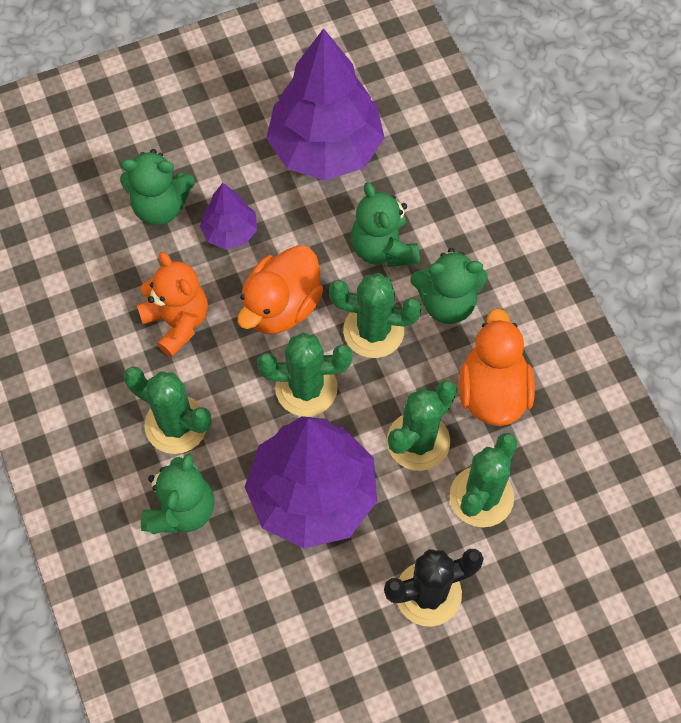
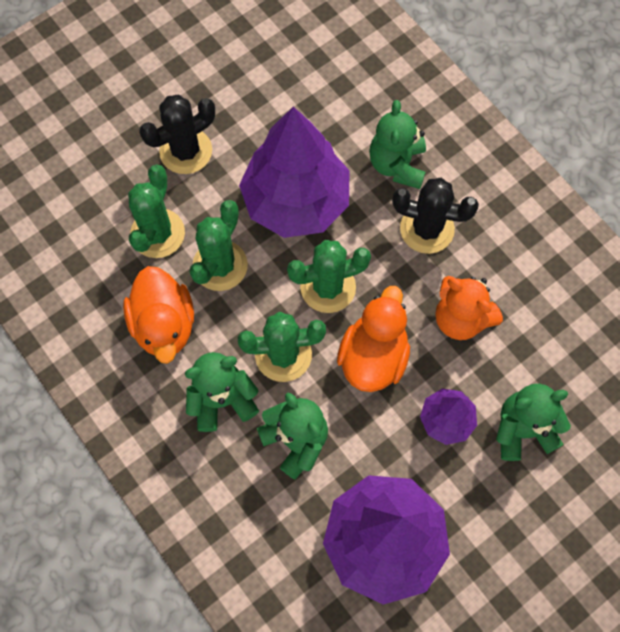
camera: 165 degrees right, 5 degrees up
green cactus [124,366,212,454] -> black cactus [392,178,479,254]

